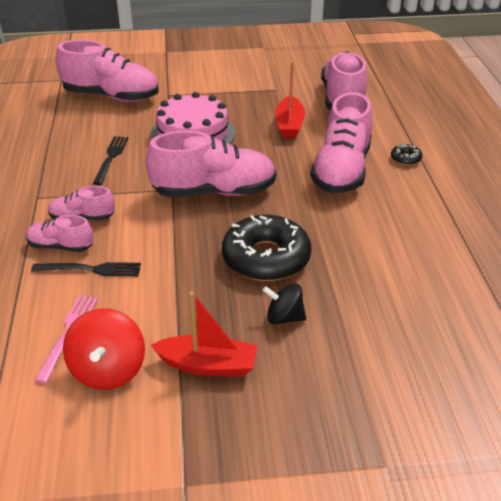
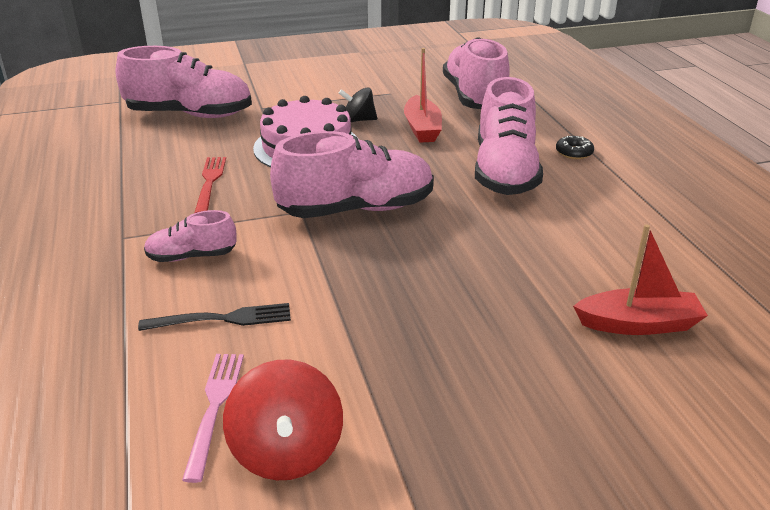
camera: 10 degrees left, 5 degrees down
pink shoe [26,215,94,252] -> none
black fork [93,136,129,185] -> red fork [194,157,226,213]
red boat [151,292,257,377] -> red boat moved to [573,224,708,335]
black donut [222,215,312,281] -> none
black spinning top [262,283,306,325] -> black spinning top moved to [339,87,377,122]

